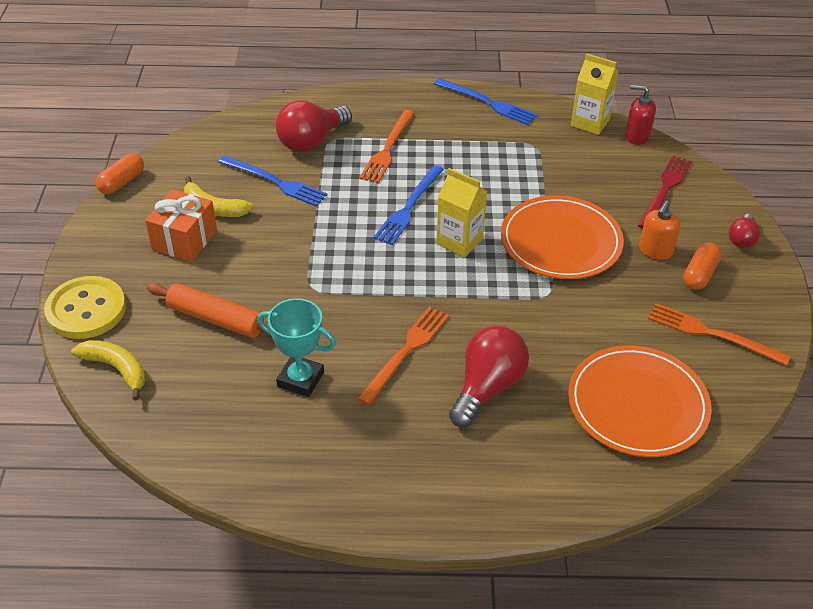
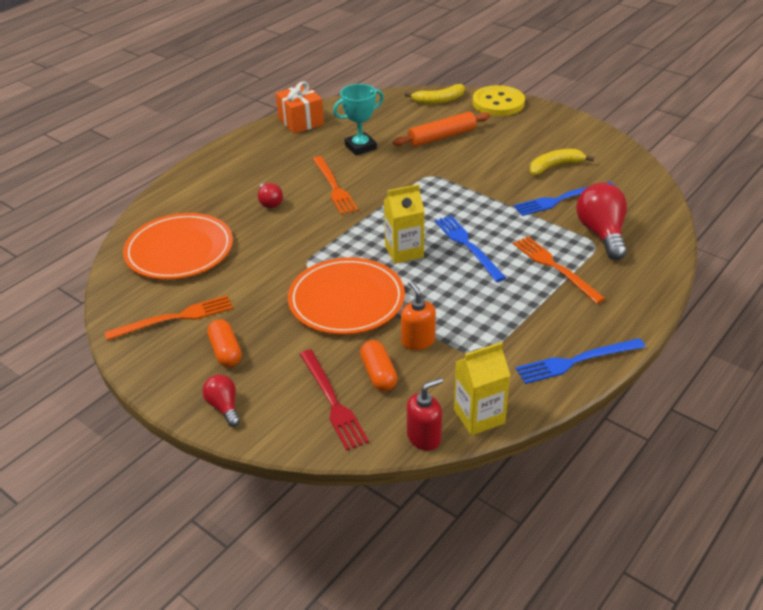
camera: 130 degrees right, 5 degrees down
orange capsule [96,153,144,194] -> orange capsule moved to [360,340,397,391]
orange gift [145,189,217,262] -> orange gift moved to [275,81,324,134]
red light bulb [449,326,529,427] -> red light bulb [258,183,283,208], size x0.54
orange soap dispenser [639,200,680,260] -> orange soap dispenser moved to [401,280,436,350]

